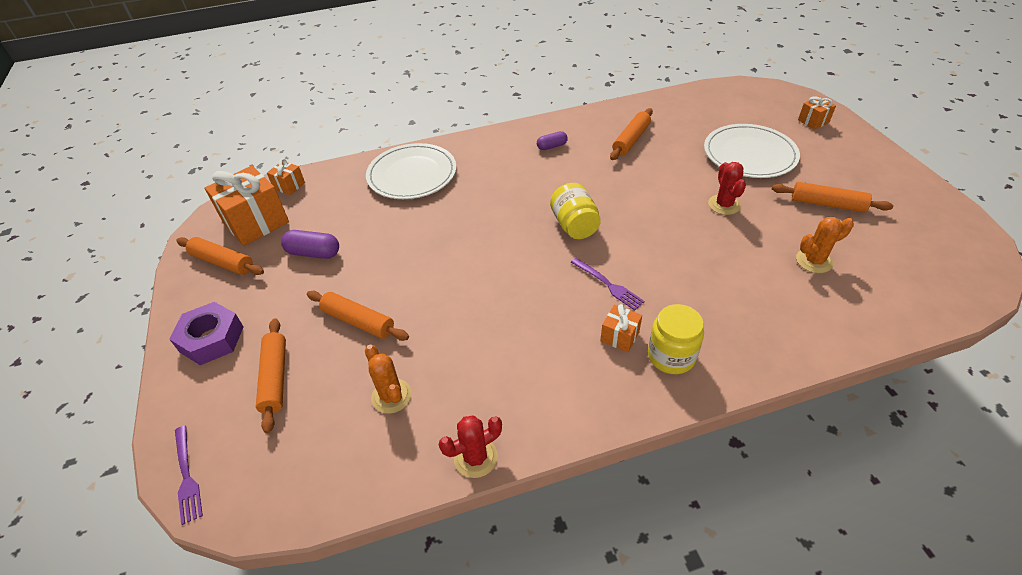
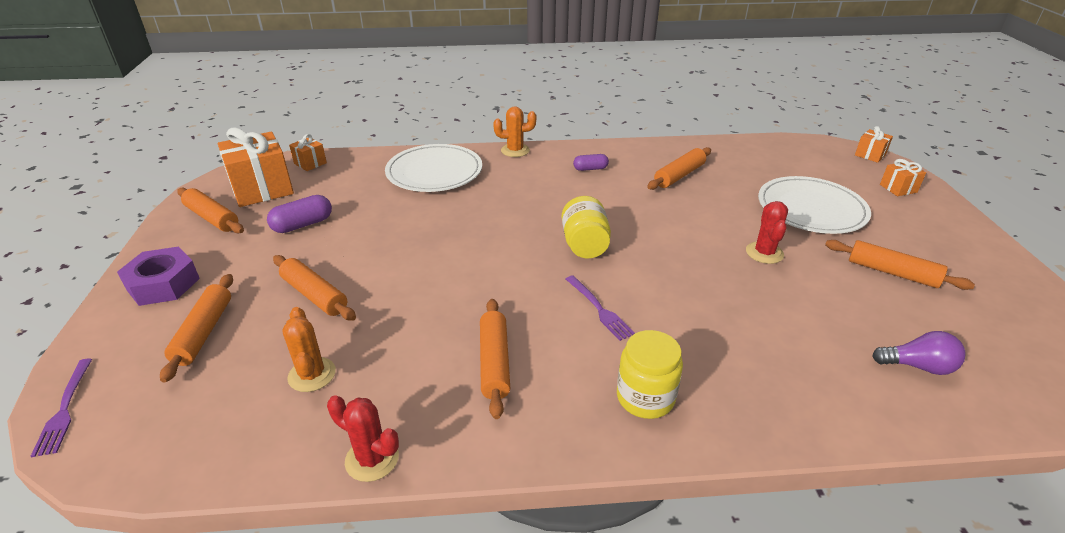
camera: 10 degrees right, 10 degrees down
purple capsule [281,230,339,259] -> purple capsule turned 60 degrees counterclockwise [267,195,332,233]
red cactus [439,415,502,478] -> red cactus turned 45 degrees clockwise [327,395,399,482]
orange gift [601,304,642,352] -> orange gift moved to [855,126,893,163]
orange cactus [796,217,854,273] -> orange cactus moved to [493,106,536,157]
none -> orange rolling pin [480,299,510,419]
none -> purple light bulb [872,331,966,375]

